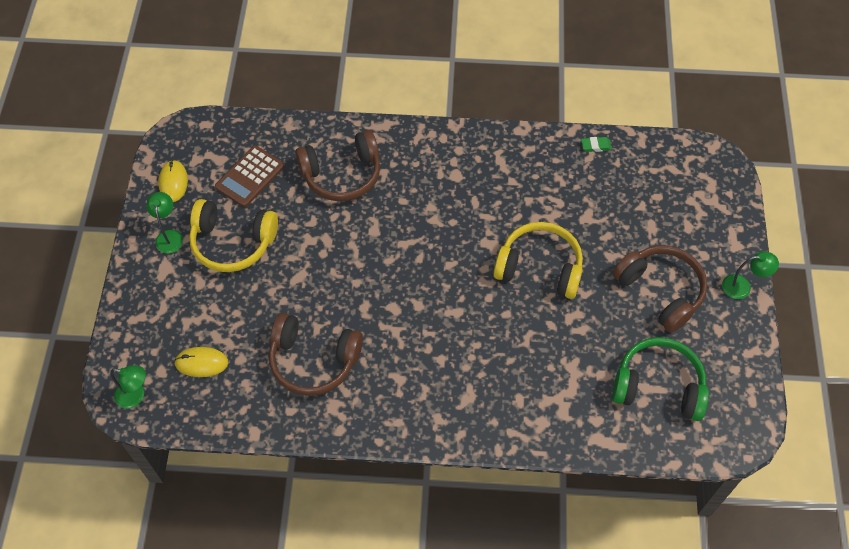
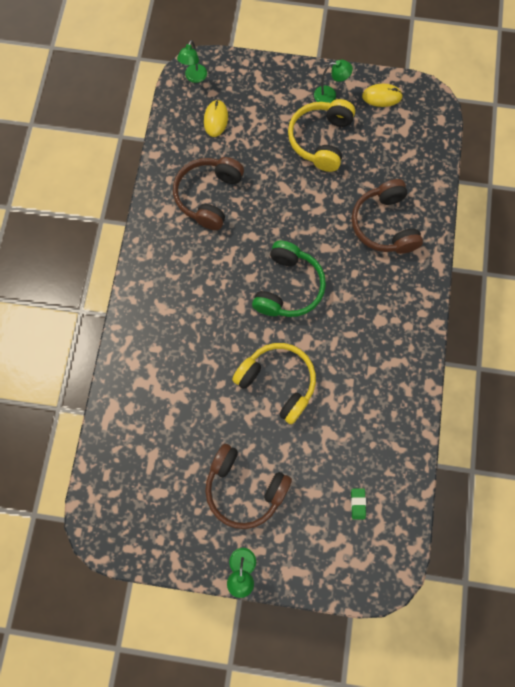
camera: 95 degrees right, 15 degrees up
brown calculator [215,146,284,207] -> none
yellow headphones [493,222,583,299] -> yellow headphones turned 75 degrees counterclockwise [232,343,316,425]
green eraser [581,137,612,152] -> green eraser moved to [351,488,366,520]
green headphones [612,337,709,421] -> green headphones moved to [252,241,326,317]
brown headphones [613,246,707,333] -> brown headphones turned 60 degrees clockwise [205,444,292,529]

